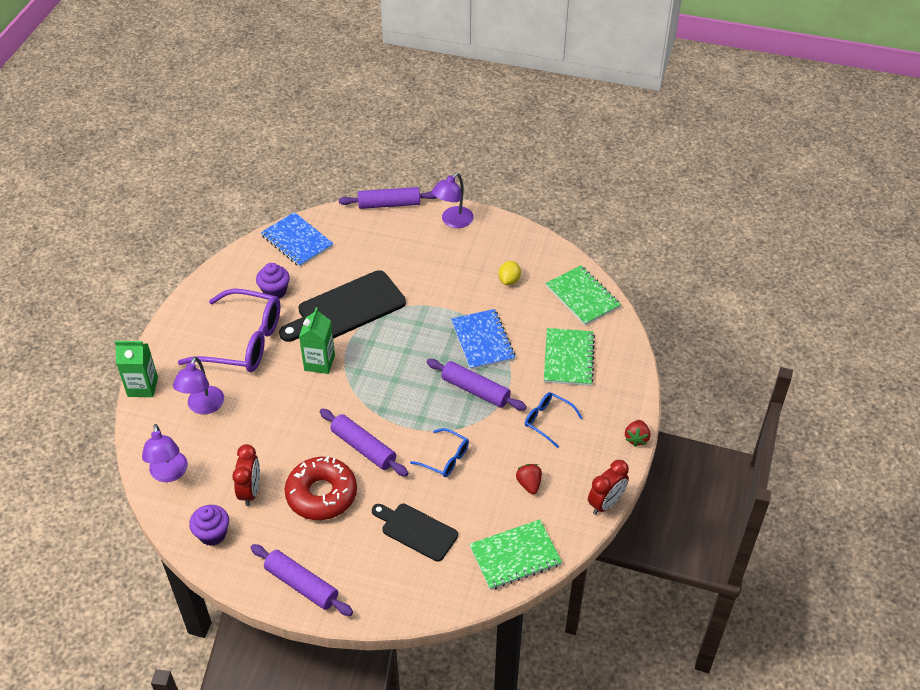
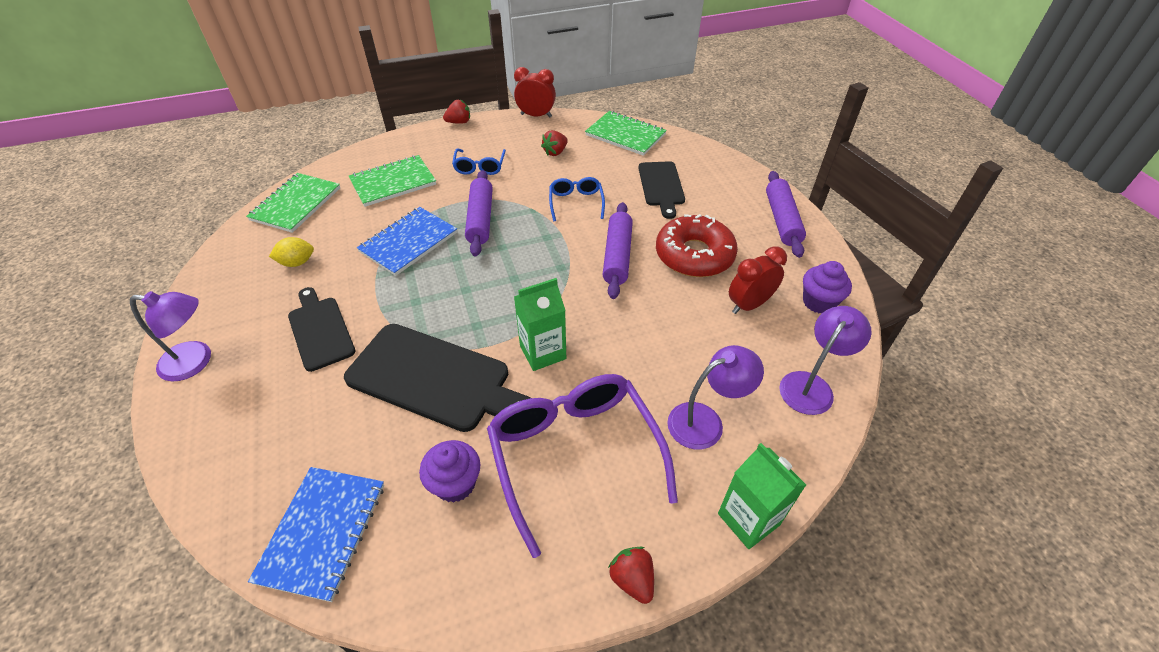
camera: 125 degrees left, 0 degrees up
purple rolling pin [339,187,437,209] -> none
none -> black cutting board [288,287,356,372]
none -> red strawberry [608,547,654,604]

